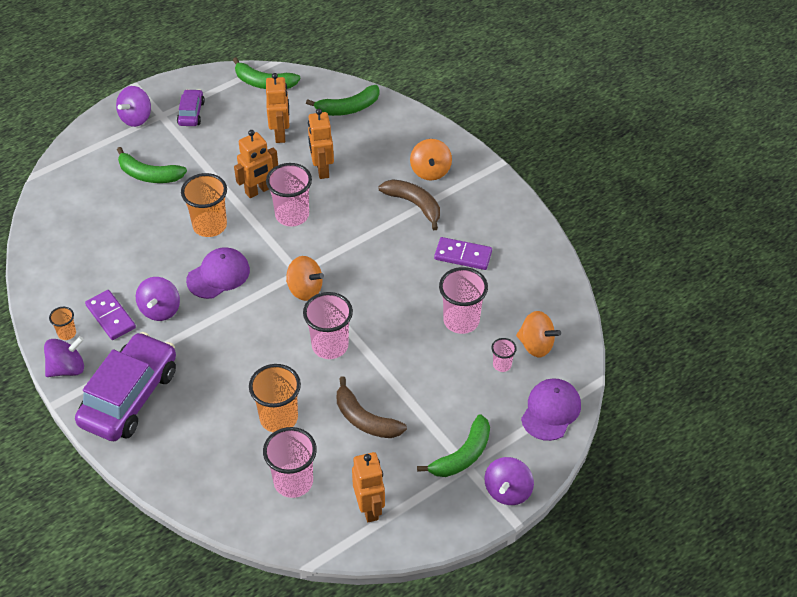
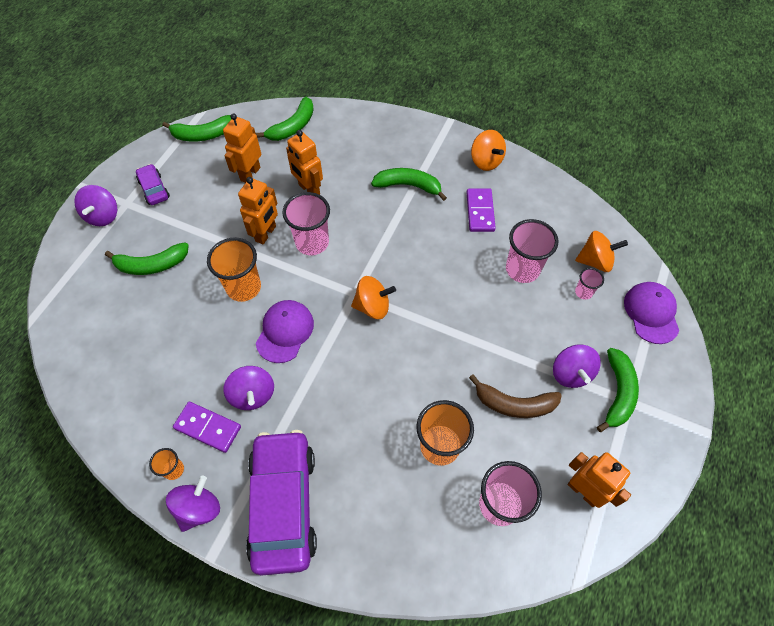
camera: 30 degrees left, 10 degrees up
orange robot [266,73,289,143] -> orange robot turned 120 degrees counterclockwise [223,113,261,183]
pink cup [303,292,353,359] -> none
brown banana [378,179,440,230] -> green banana [371,168,447,201]
orange spinning top [410,139,452,180] -> orange spinning top moved to [471,130,506,171]
purple domino [434,237,492,270] -> purple domino turned 75 degrees counterclockwise [466,189,496,232]
purple spinning top [484,457,534,505] -> purple spinning top moved to [553,344,601,388]

